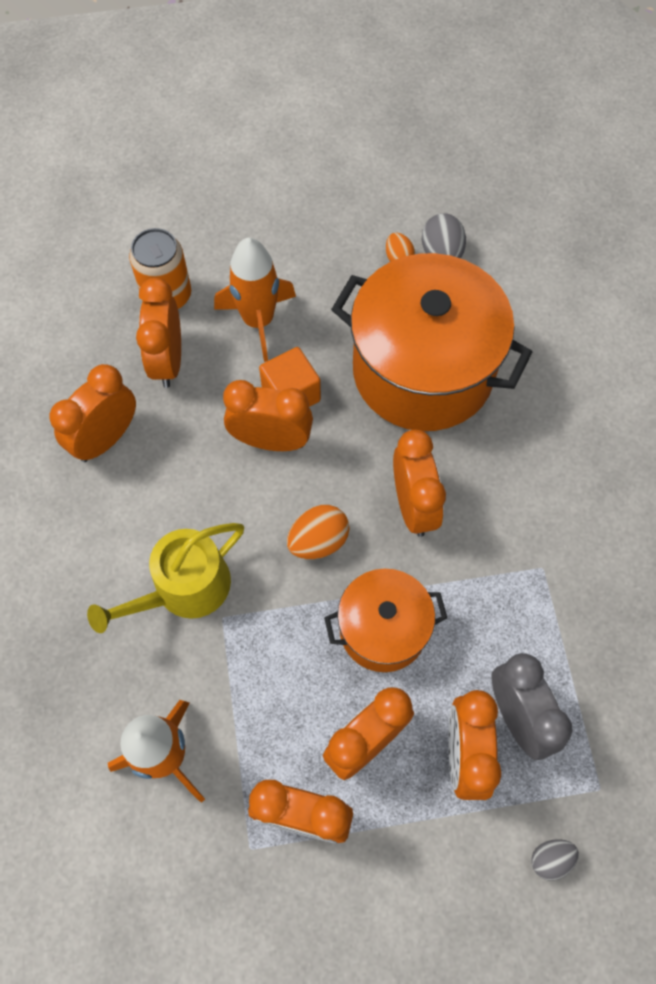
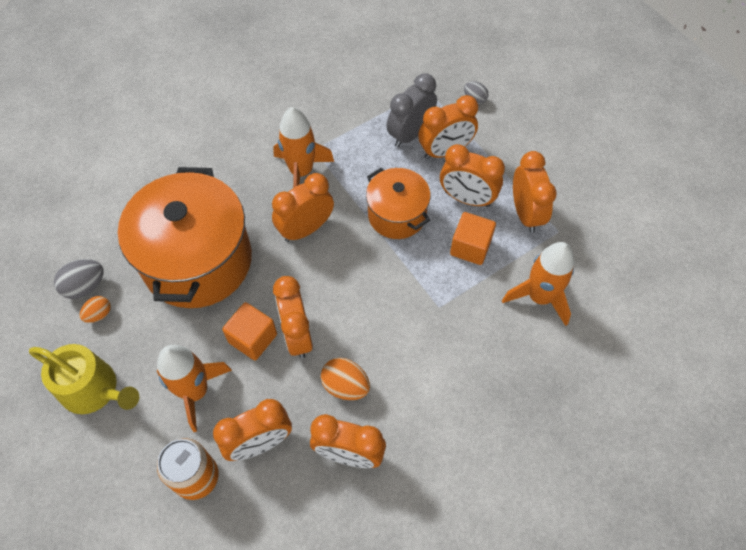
camera: 115 degrees left, 5 degrees down
yellow watering can [87,523,244,633] -> yellow watering can moved to [29,344,139,414]
orange egg [287,505,350,559] -> orange egg moved to [321,358,370,400]
none -> orange rocket [273,107,334,188]
none -> orange cube [450,212,496,265]

